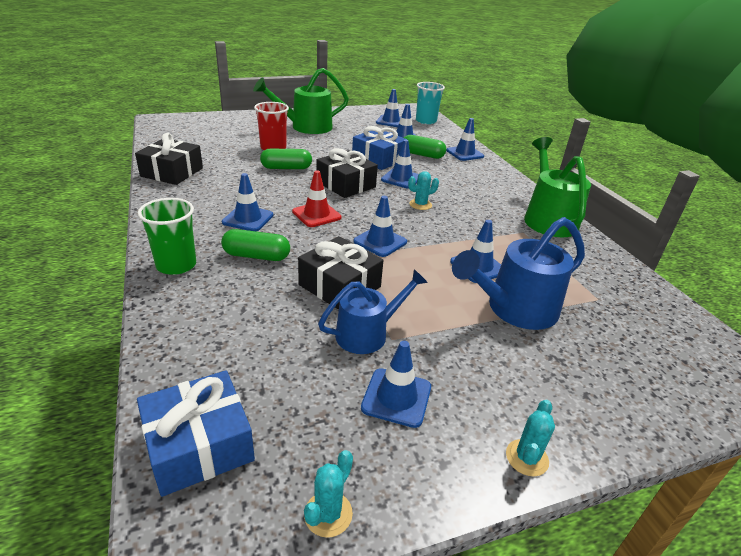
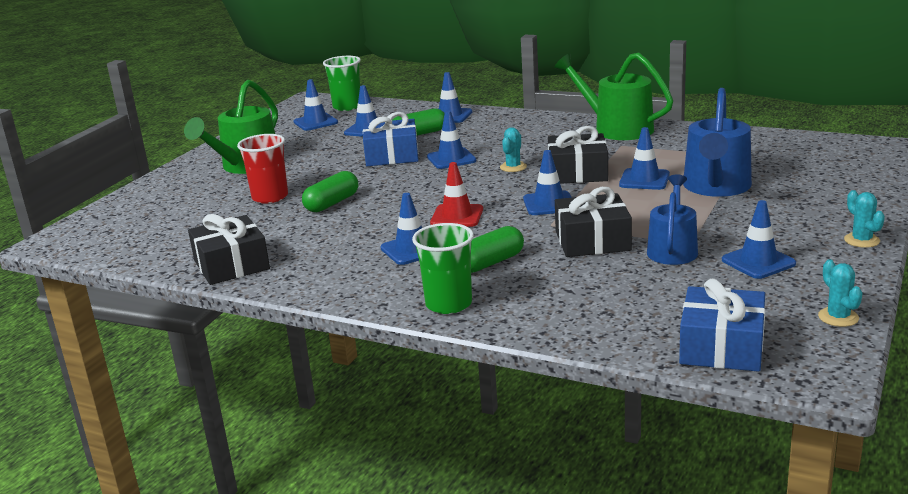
camera: 40 degrees left, 10 degrees down
black gift [316,148,378,198] -> black gift moved to [548,126,608,184]
turquoise cup [416,82,445,124] -> green cup [323,56,361,111]

